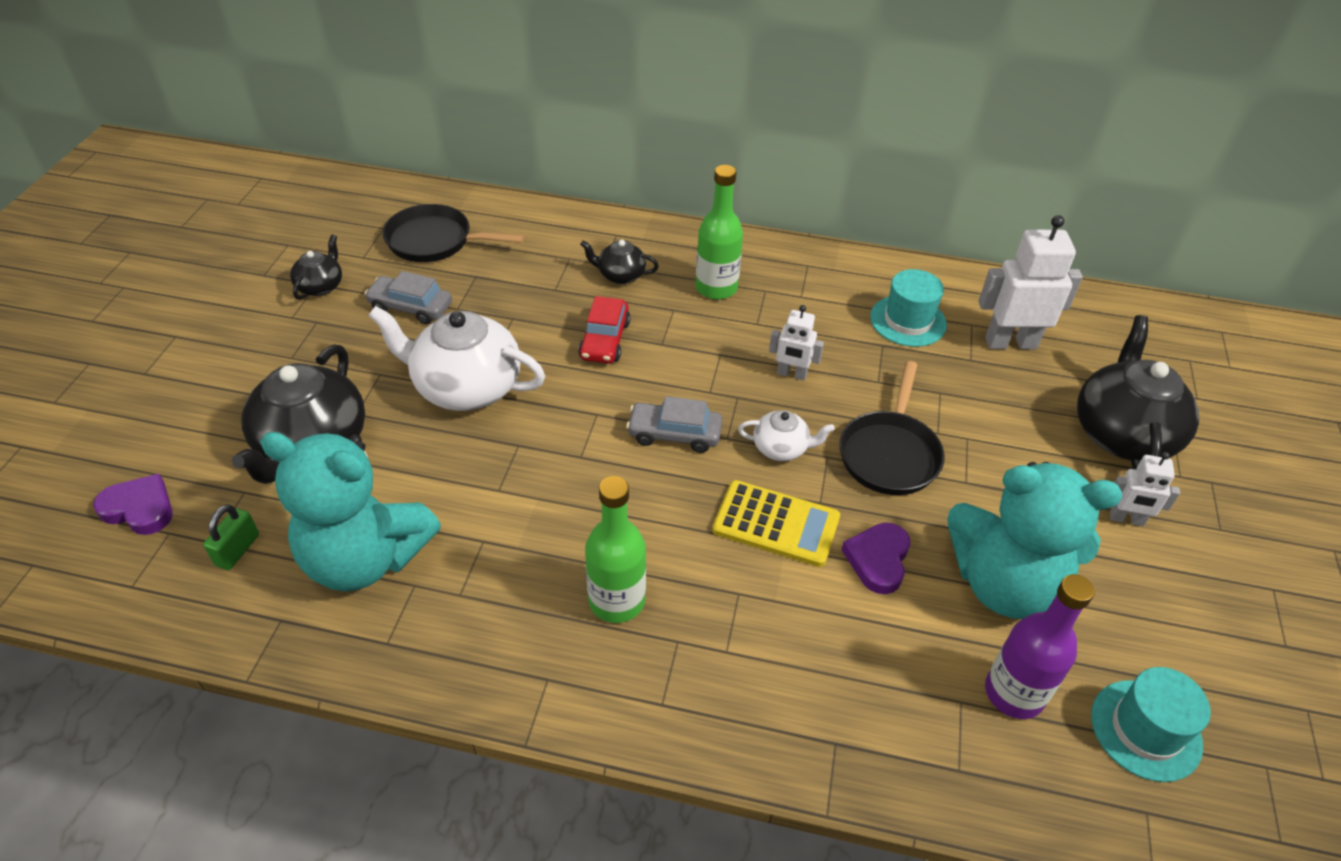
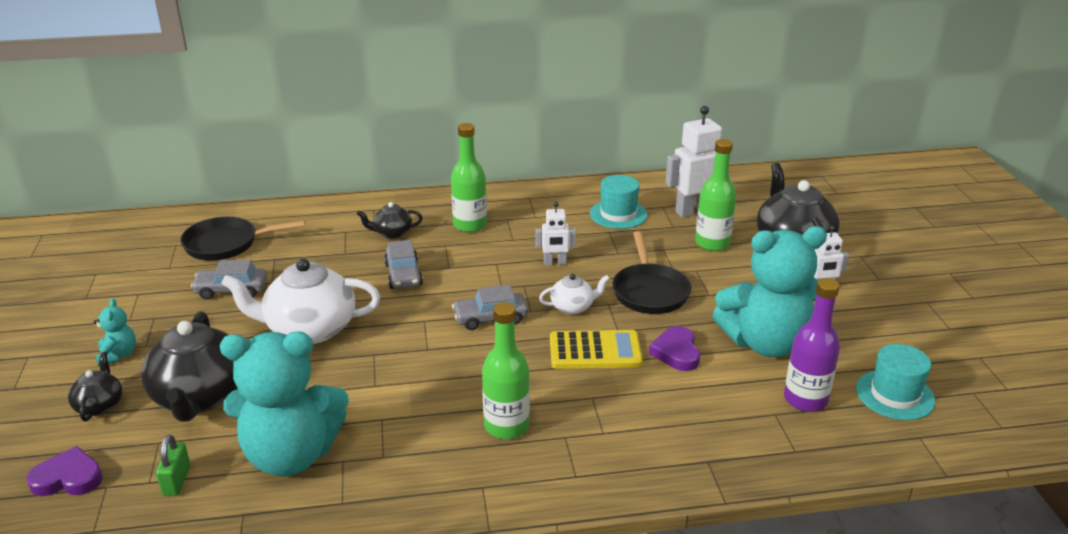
camera: 20 degrees left, 15 degrees down
black teapot [290,235,342,300] -> black teapot moved to [68,352,122,421]
red car [578,296,630,364] -> grey car [384,240,423,289]
none -> turquoise teddy bear [94,298,136,367]
none -> green bottle [695,139,736,251]

